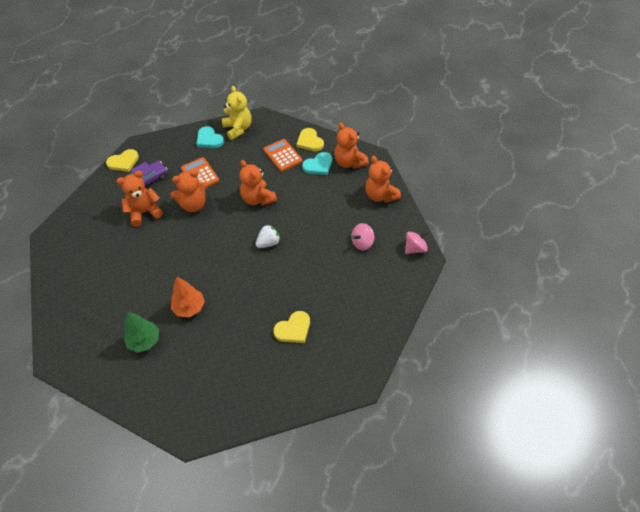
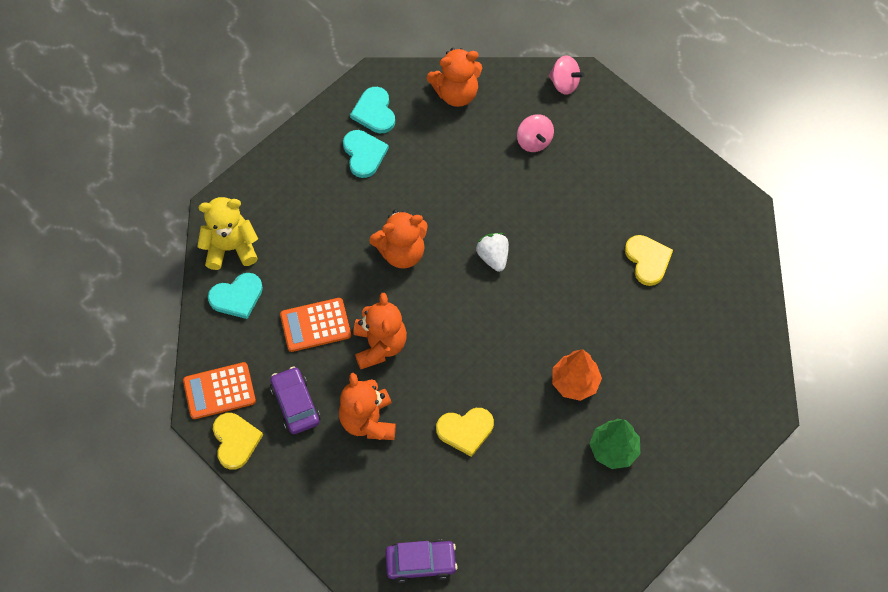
camera: 75 degrees left, 10 degrees up
orange calculator [263,139,302,171] -> orange calculator moved to [183,362,256,419]
yellow heart [296,128,324,151] -> yellow heart moved to [436,408,494,457]
orange teddy bear [334,122,369,169] -> turquoise heart [350,87,395,133]
pink spinning top [405,230,429,254] -> pink spinning top turned 135 degrees clockwise [548,56,585,95]
none -> purple car [385,540,458,583]

